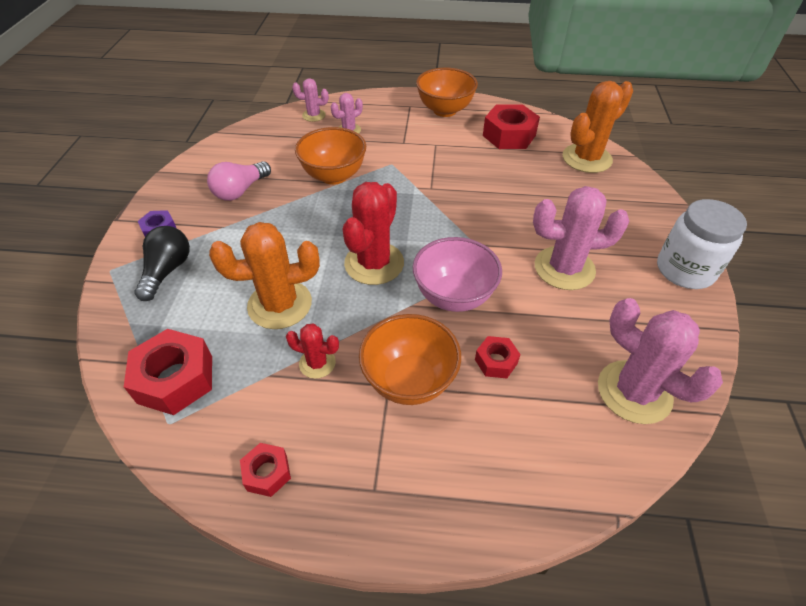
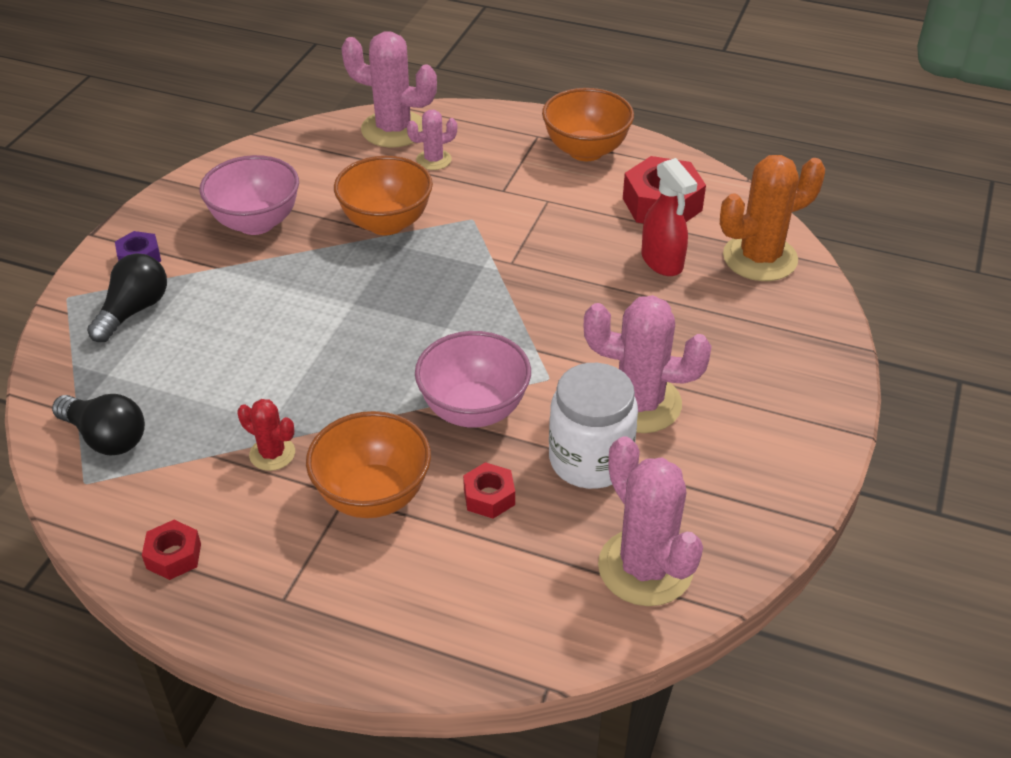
camera: 15 degrees right, 5 degrees down
red nut [124,329,212,415] -> black light bulb [52,394,145,456]
pink light bulb [207,161,271,201] -> pink bowl [200,155,299,235]
orange cactus [209,222,320,329] -> none
pink cactus [292,78,329,122] -> pink cactus [341,31,437,148], size x1.91
red cactus [343,182,404,285] -> none
white jar [657,199,747,289] -> white jar moved to [549,363,638,489]
none -> red spray bottle [641,158,698,276]

